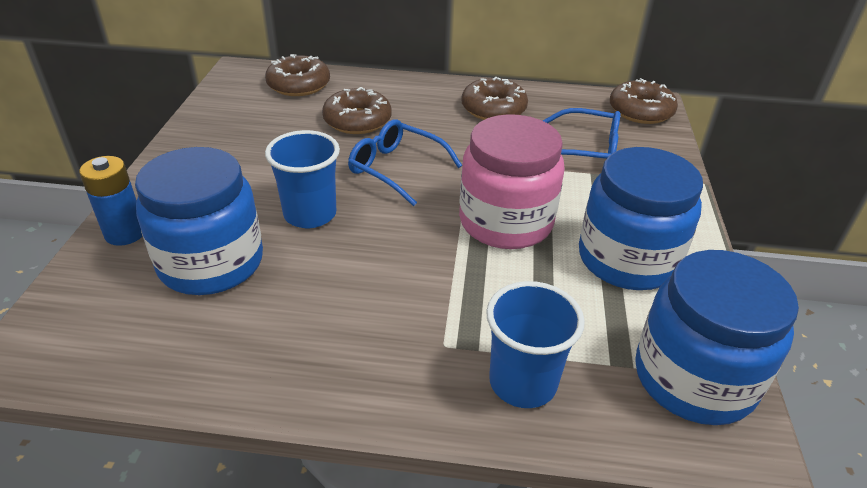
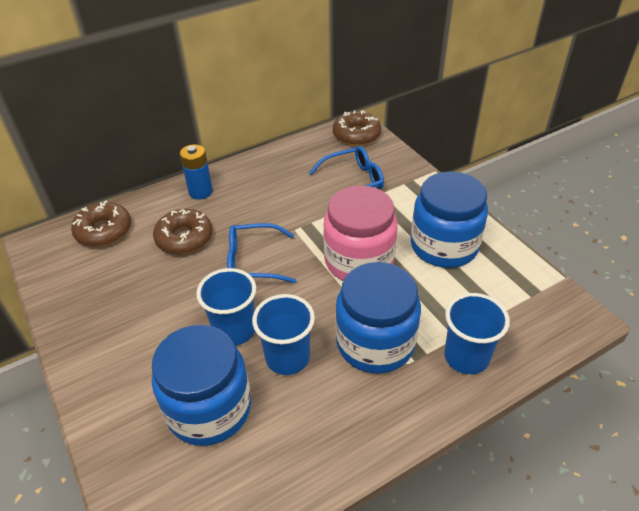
camera: 35 degrees left, 5 degrees up
blue battery [79,156,142,246] -> blue battery moved to [180,144,213,199]
brown donut [461,77,528,120] -> none
blue jar [635,250,799,425] -> blue jar moved to [335,262,421,374]
none -> blue cup [252,294,315,375]

